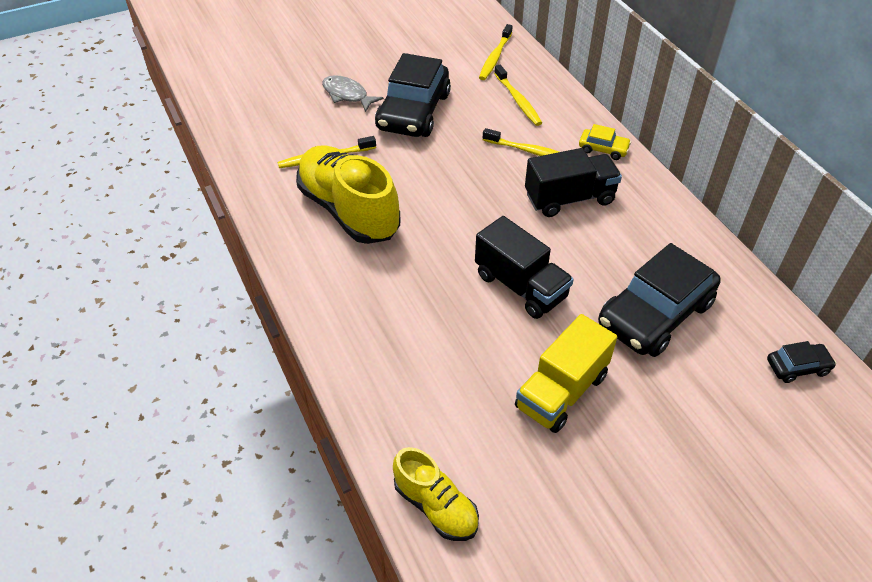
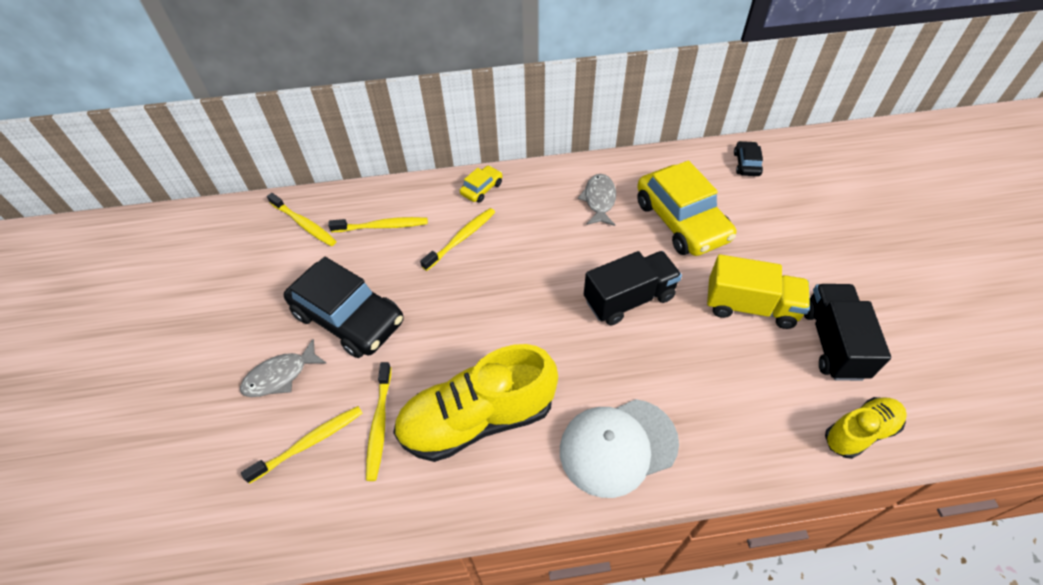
camera: 70 degrees left, 5 degrees up
yellow truck [515,314,617,433] -> yellow truck turned 45 degrees counterclockwise [707,254,810,329]
black truck [525,148,622,217] -> black truck moved to [804,284,891,381]
black car [598,243,721,357] -> yellow car [637,161,736,256]
none -> yellow toothbrush [241,406,362,484]
none -> white cap [560,399,679,498]
none -> grey fish [578,174,616,226]

